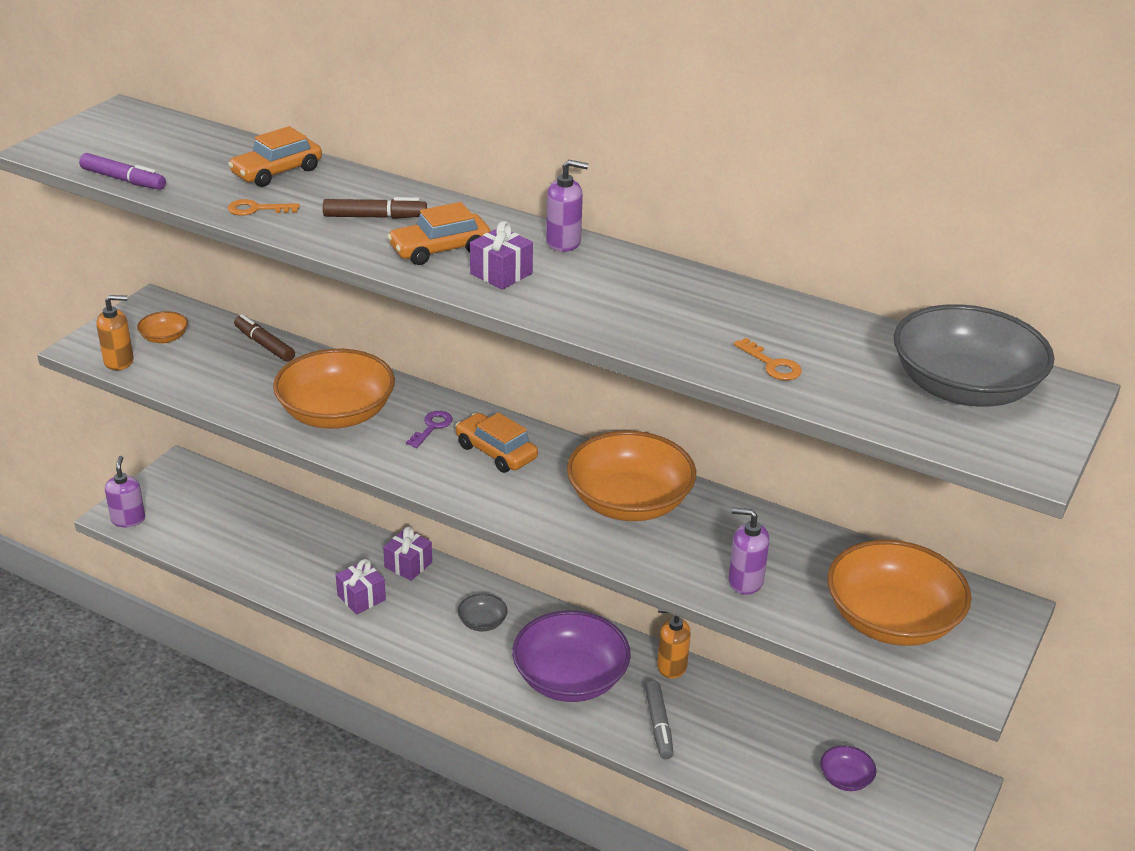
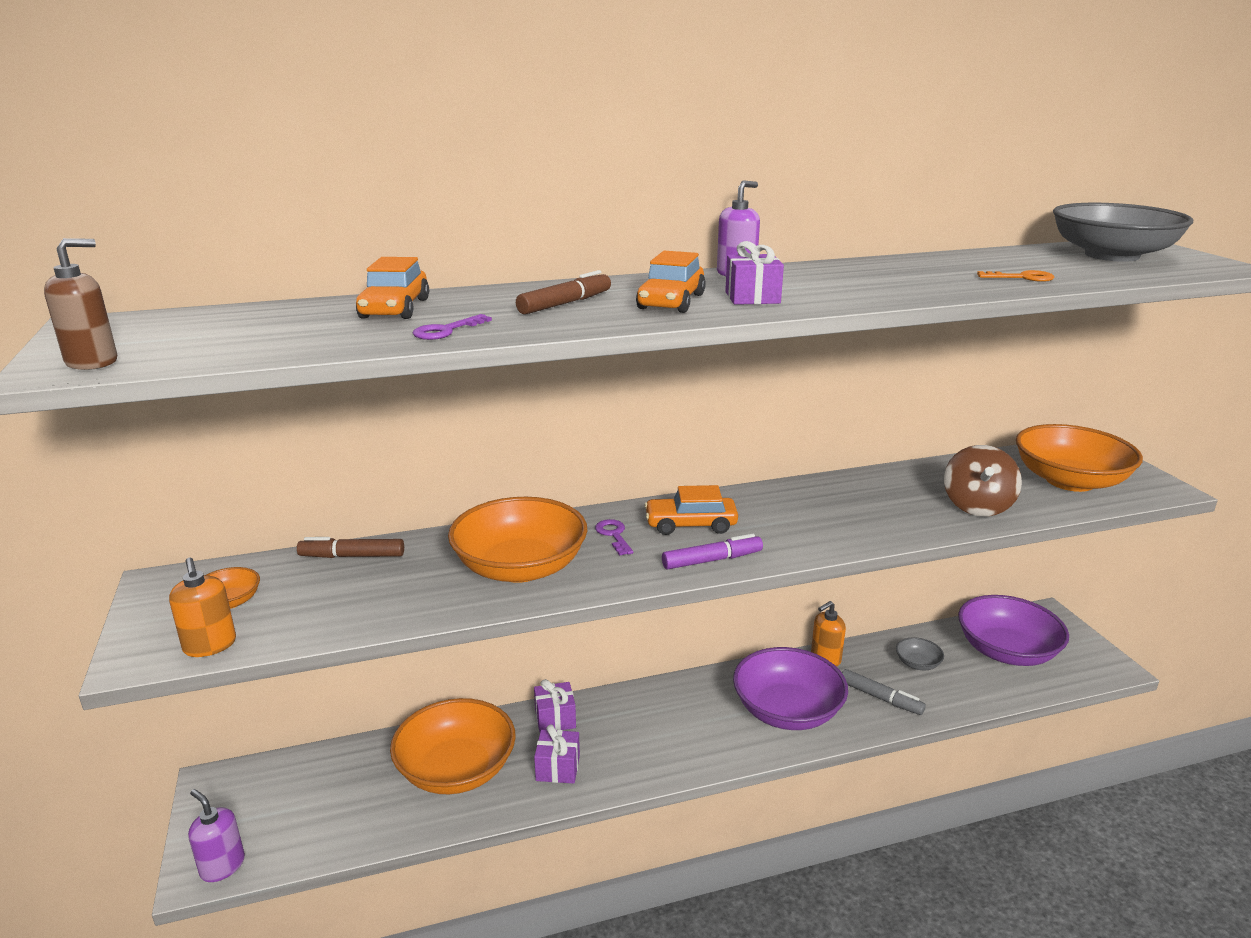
camera: 45 degrees left, 10 degrees down
purple marker [79,153,166,190] -> purple marker moved to [662,534,763,569]
orange soap dispenser [96,295,134,370] -> orange soap dispenser turned 120 degrees clockwise [169,558,236,657]
orange key [228,199,300,216] -> purple key [413,314,492,340]
grey bowl [457,594,508,631] -> grey bowl moved to [896,637,944,670]
orange bowl [567,431,696,521] -> orange bowl moved to [390,698,516,794]
purple soap dispenser [728,508,770,595] -> brown spinning top [944,445,1022,516]
purple bowl [820,745,876,791] -> purple bowl [958,595,1069,666], size x2.25
none -> brown soap dispenser [44,238,117,370]

